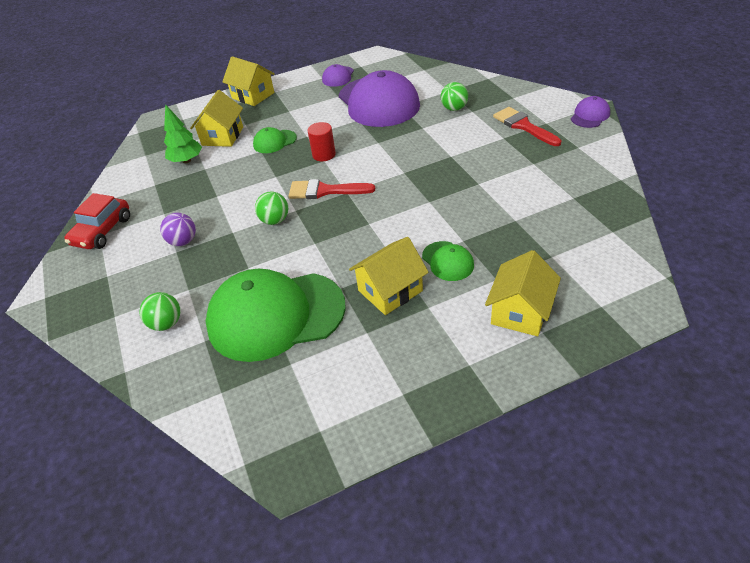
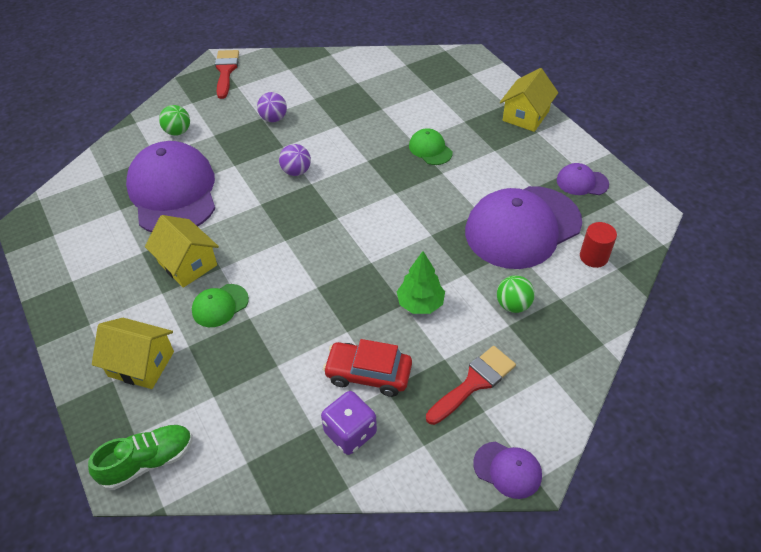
camera: 80 degrees right, 5 degrees up
red car [64,193,130,249] -> red car moved to [323,339,412,397]
green tree [164,104,202,163] -> green tree moved to [397,251,445,314]
yellow house [190,90,243,147] -> none
green cap [206,269,346,362] -> purple cap [126,141,215,232]
green ball [255,192,288,225] -> purple ball [279,144,311,176]
red brush [288,179,375,199] -> red brush moved to [215,50,239,99]
red cylinder [308,122,336,161] -> red cylinder moved to [580,222,617,268]
none -> green shoe [88,425,193,490]
none -> purple dice [321,391,377,455]

